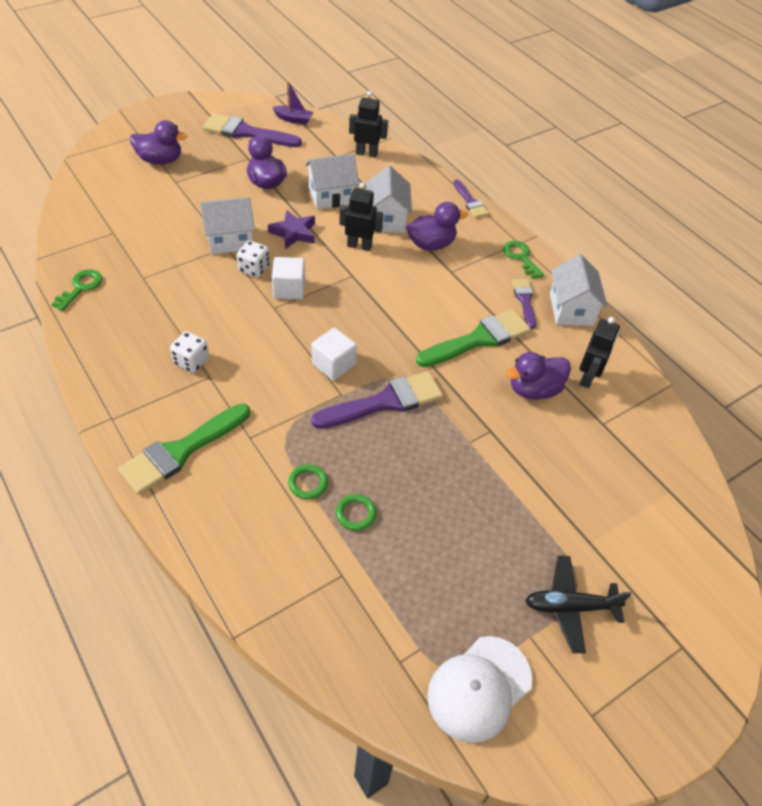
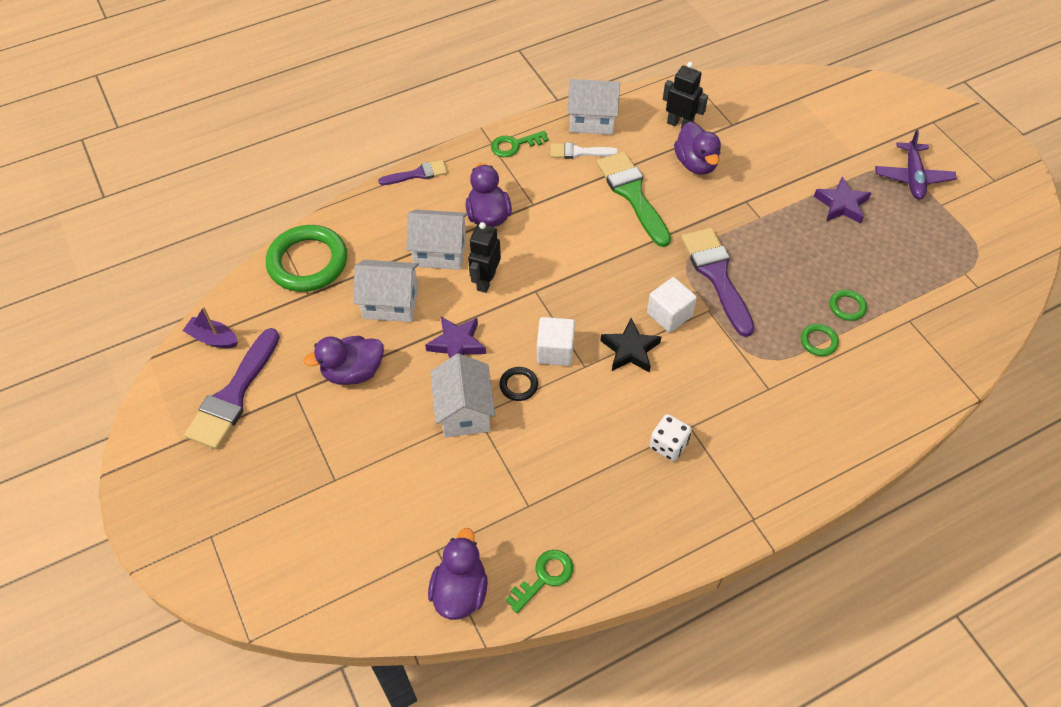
camera: 80 degrees left, 5 degrees up
green key [52,270,102,311] -> green key turned 105 degrees clockwise [506,550,573,613]
green brush [118,403,250,495] -> none
purple duck [130,120,188,164] -> purple duck moved to [428,528,488,620]
white dice [237,241,270,277] -> black ring [499,367,538,401]
purple boat [272,80,313,125] -> purple boat turned 90 degrees counterclockwise [182,307,238,348]
white house [305,154,359,209] -> white house turned 75 degrees counterclockwise [354,260,419,322]
black robot [349,91,388,158] -> green ring [266,225,347,292]
white cap [427,636,532,743] -> none
purple brush [512,279,536,329] -> white brush [551,143,618,159]
black plane [525,556,632,653] -> purple plane [875,129,957,200]
none -> black star [600,318,661,373]
none -> purple star [814,177,871,224]

